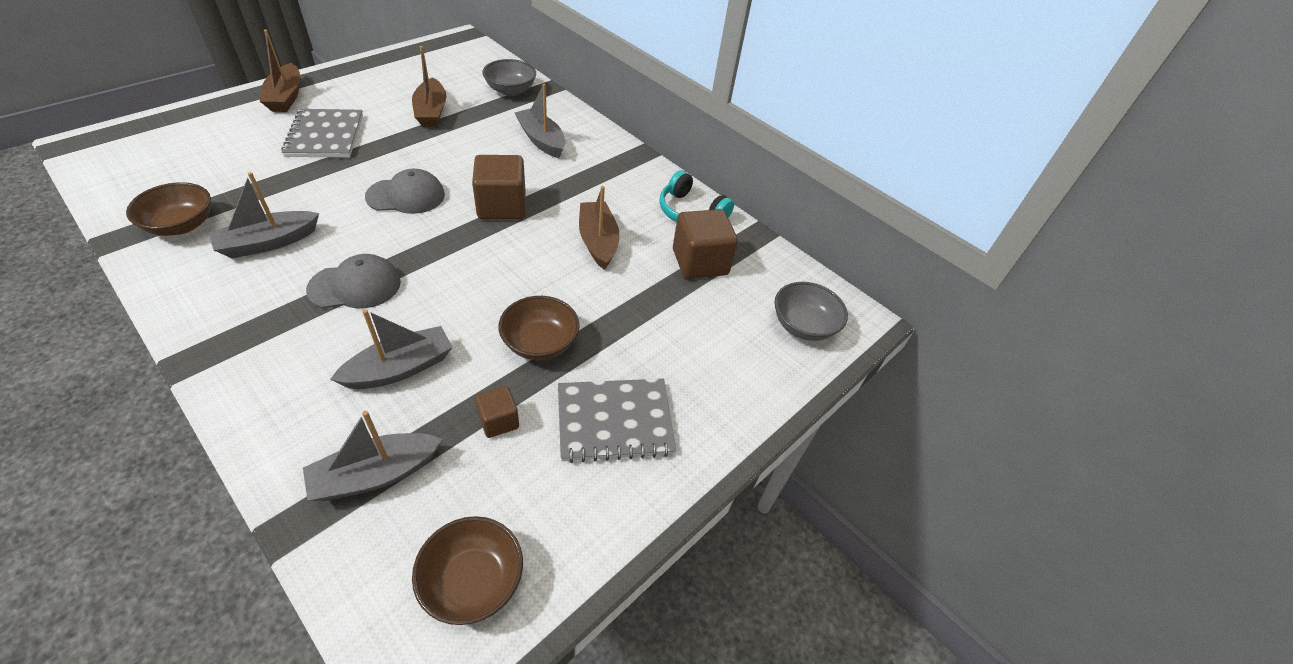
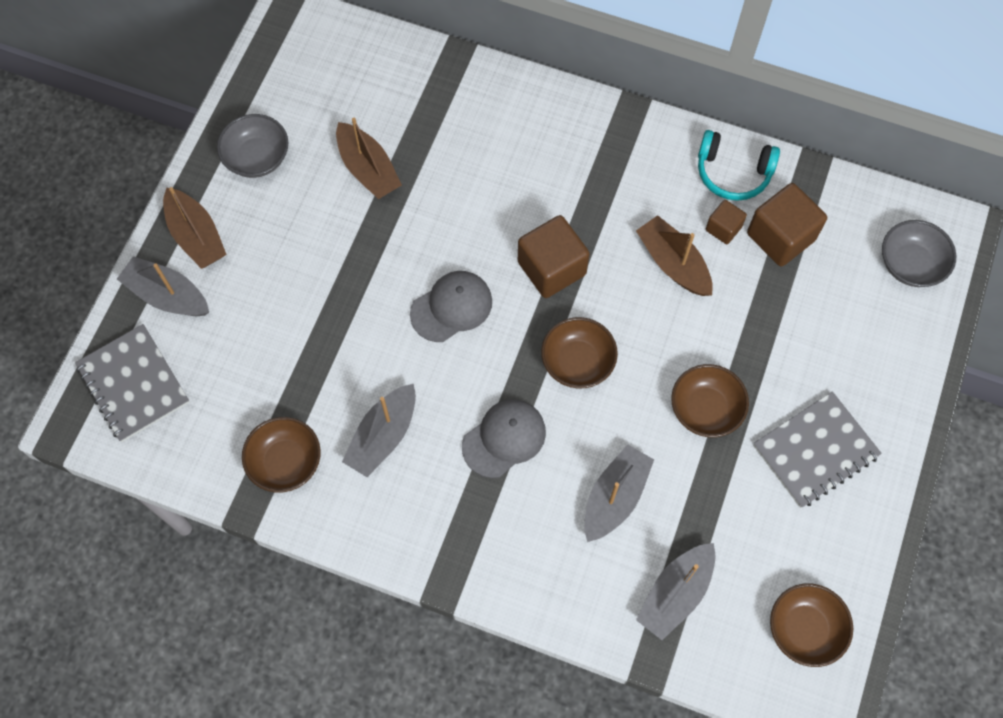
camera: 20 degrees left, 20 degrees up
grey notebook [281,109,363,157] -> grey notebook moved to [75,324,190,442]
brown cube [475,386,519,438] -> brown cube moved to [706,200,747,244]
grey bowl [482,59,536,96] -> grey bowl moved to [217,114,288,178]
grey boat [515,84,565,158] -> grey boat moved to [117,256,209,316]
none -> brown bowl [541,317,618,388]

